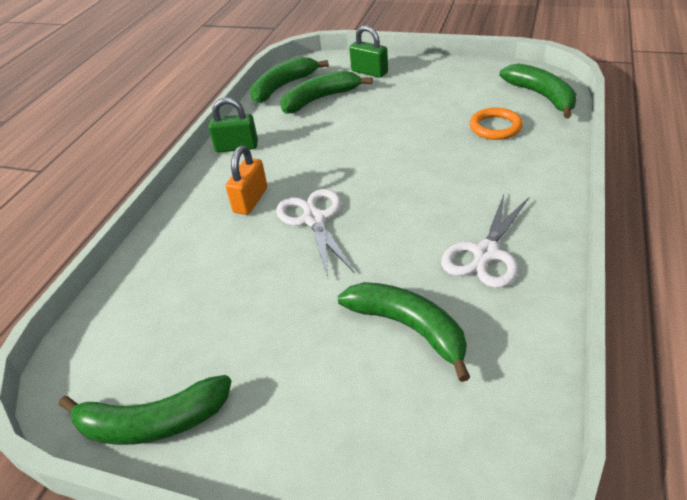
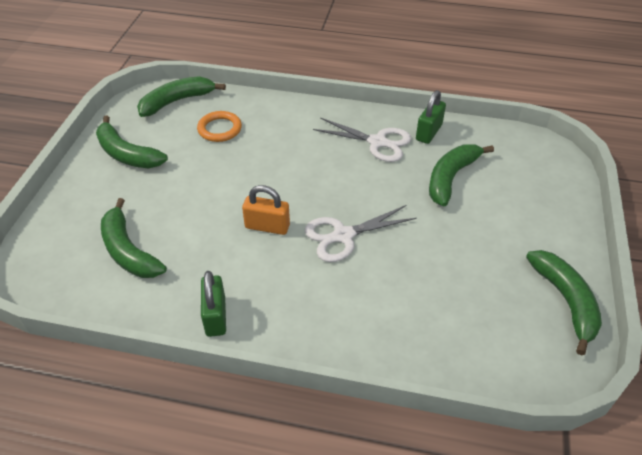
camera: 100 degrees left, 5 degrees up
orange padlock [226,146,267,215] -> orange padlock moved to [242,185,290,235]
green banana [250,57,329,103] -> green banana moved to [96,115,168,168]
green padlock [349,25,388,78] -> green padlock moved to [416,90,446,144]

